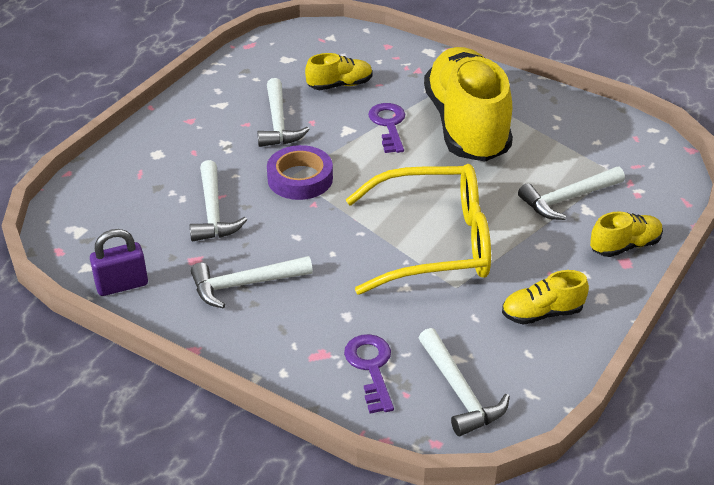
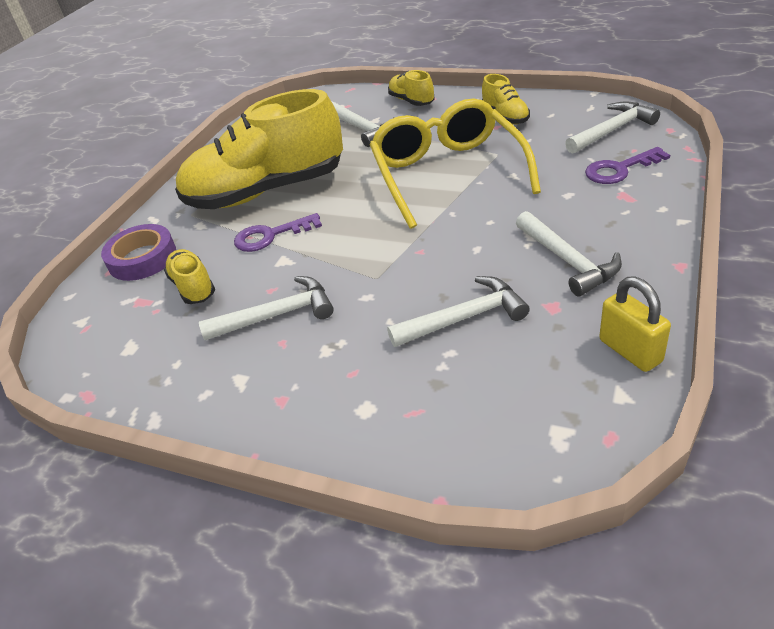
camera: 95 degrees left, 0 degrees up
purple padlock [90,229,148,296] -> yellow padlock [599,276,671,372]
purple tape [267,145,333,200] -> purple tape moved to [101,224,176,281]

